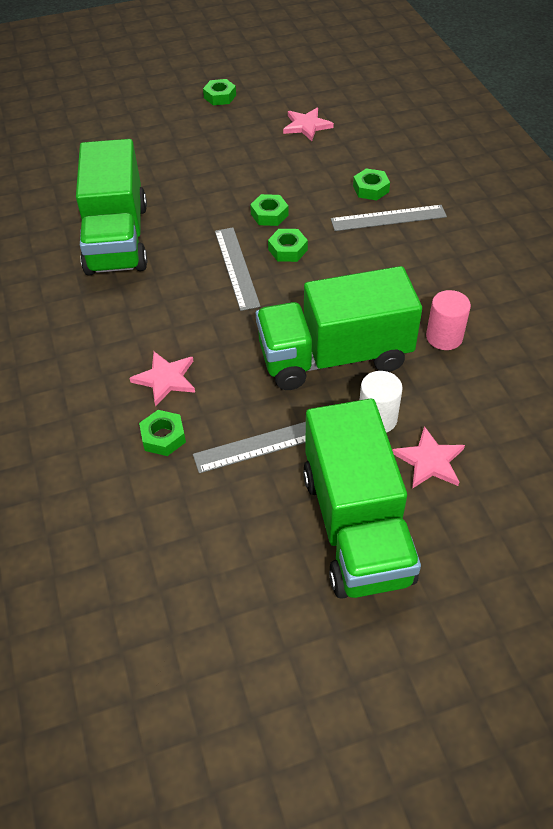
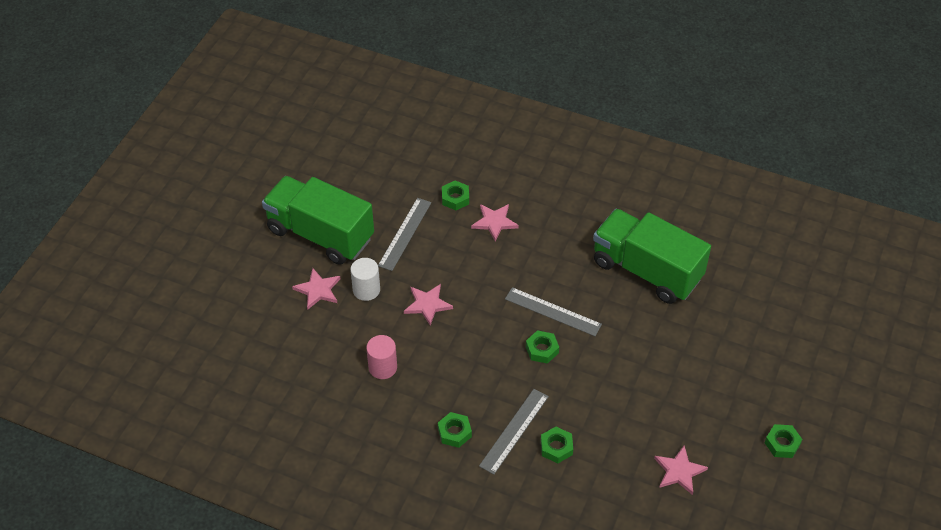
camera: 130 degrees right, 0 degrees up
green nut [250,194,289,226] -> green nut moved to [438,412,472,448]
green truck [256,266,422,390] -> pink star [404,284,453,326]

